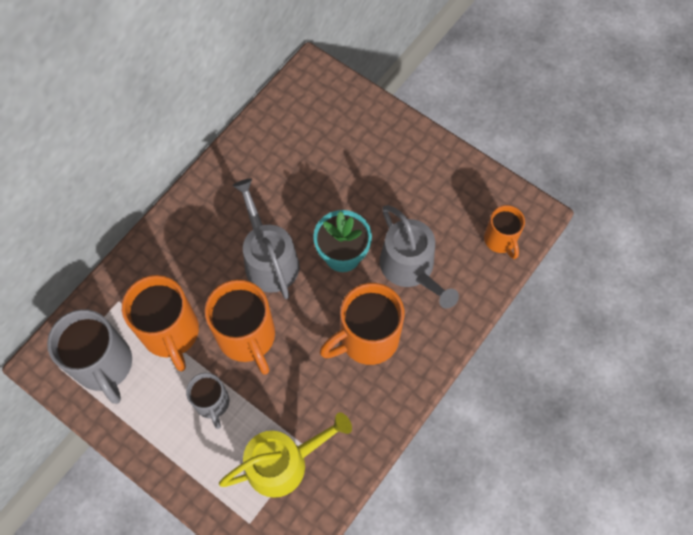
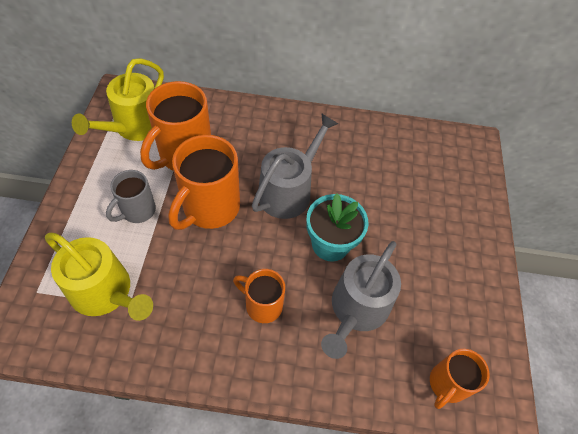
camera: 55 degrees right, 10 degrees down
grey mug [47,309,132,404] -> yellow watering can [72,58,164,141]
orange mug [320,283,404,365] -> orange mug [233,269,285,323], size x0.58

